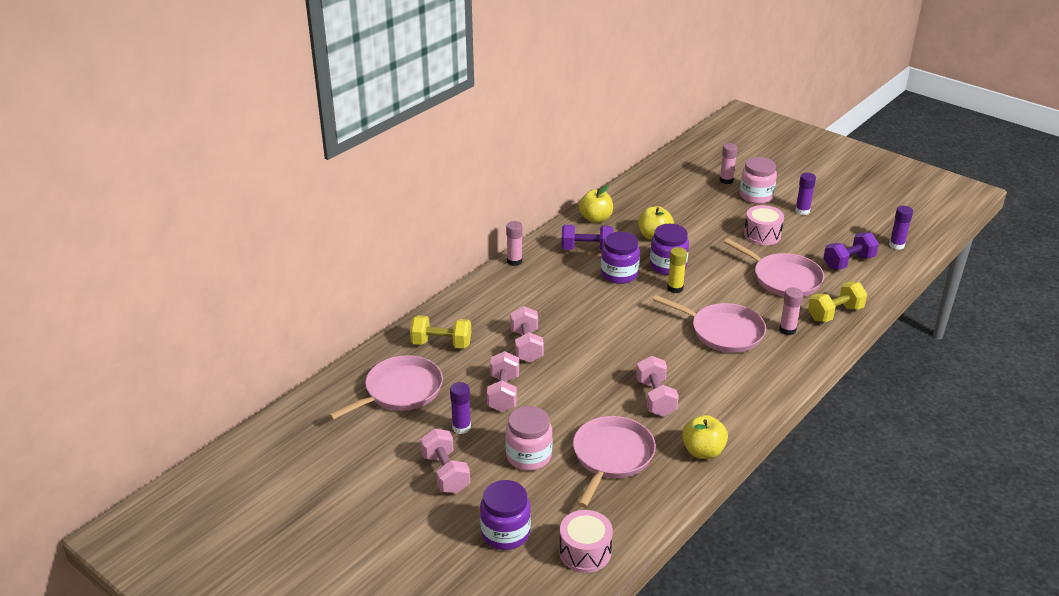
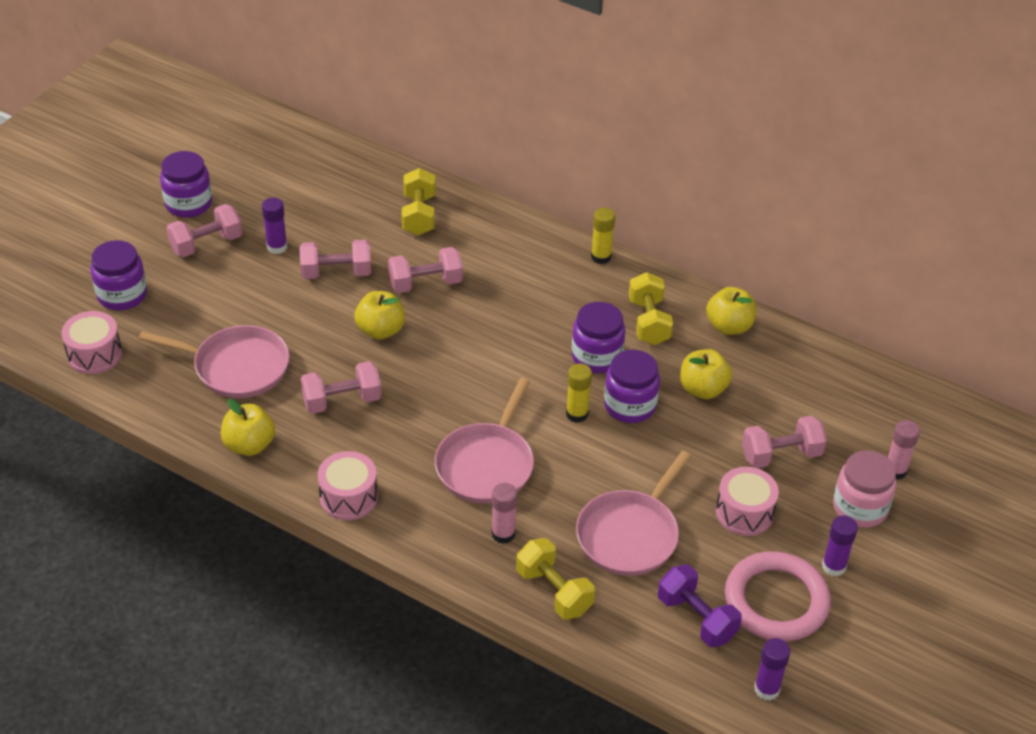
camera: 80 degrees right, 10 degrees up
pink pan [328,355,443,420] -> none
pink jar [505,406,553,471] -> none
pink glue stick [506,221,523,266] -> yellow glue stick [591,208,615,264]
purple dumbbell [561,225,613,250] -> yellow dumbbell [629,272,673,345]
none -> purple jar [160,151,212,218]
none -> pink drum [317,451,378,520]
none -> yellow apple [354,291,405,340]
none -> pink ring [725,551,831,641]
none -> pink dumbbell [742,416,827,468]

